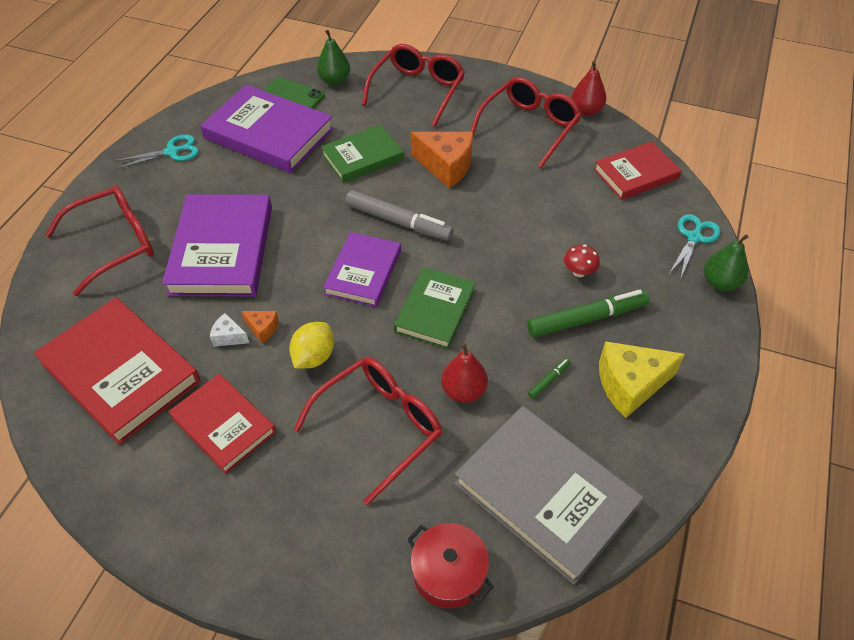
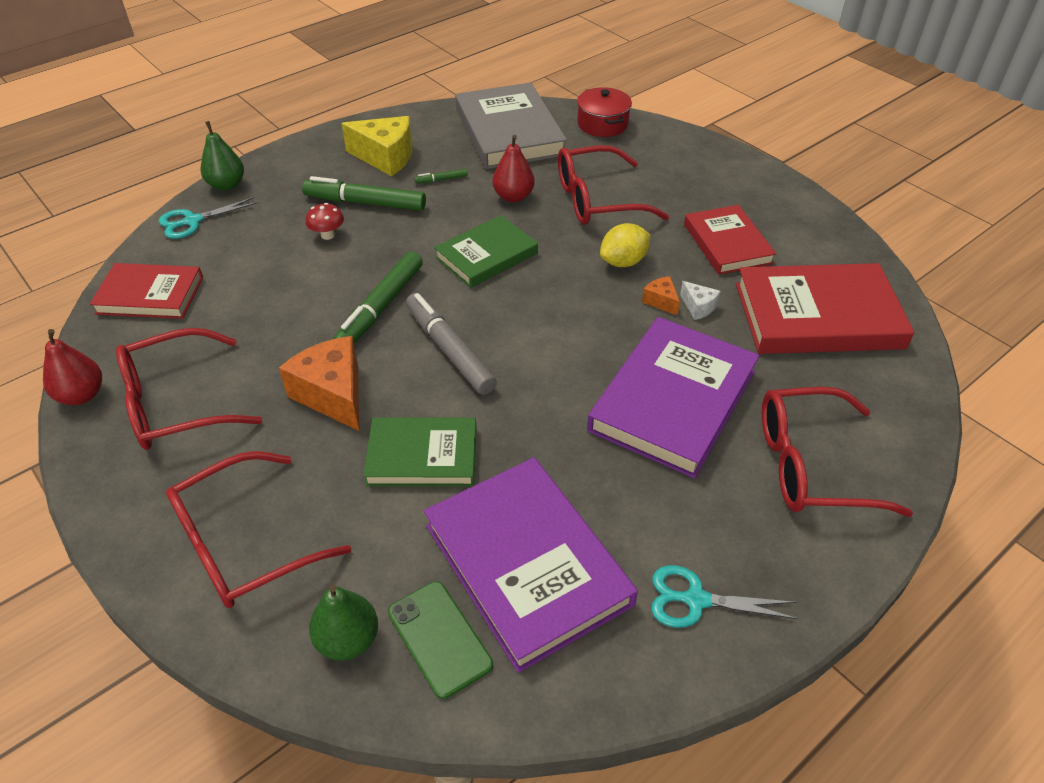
camera: 150 degrees left, 5 degrees down
red book [34,297,201,445] -> red book turned 75 degrees counterclockwise [736,263,914,354]
purple book [323,232,401,307] -> none
none -> green marker [333,251,423,343]

